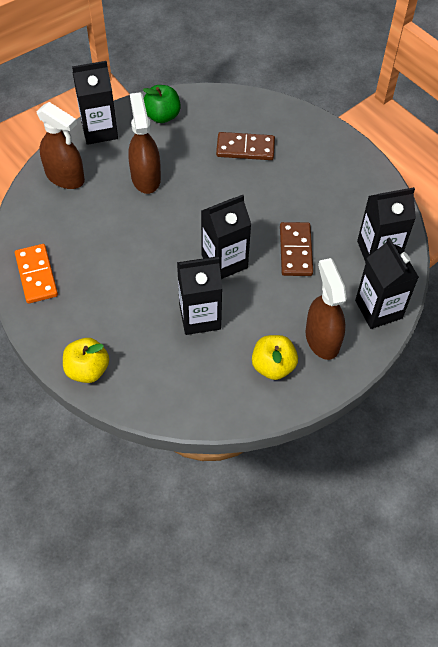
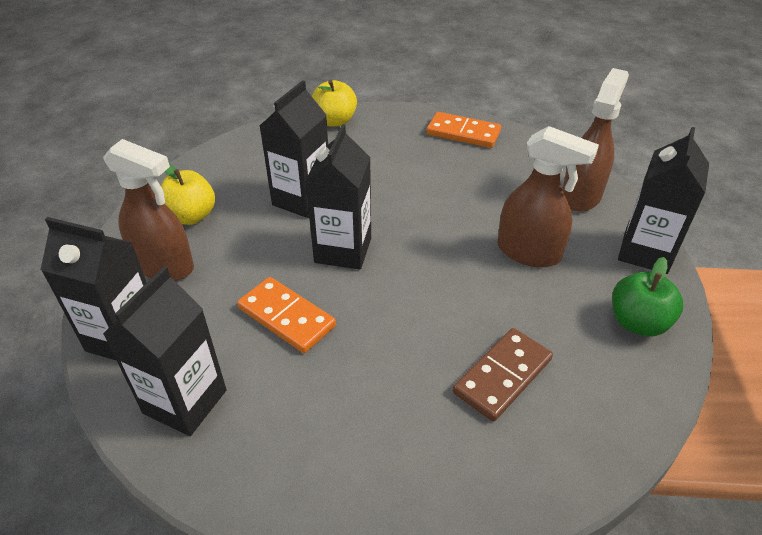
camera: 130 degrees right, 15 degrees down
brown spray bottle [36,102,85,189] -> brown spray bottle turned 135 degrees clockwise [562,68,629,212]
brown domino [280,222,313,276] -> orange domino [237,277,336,353]

